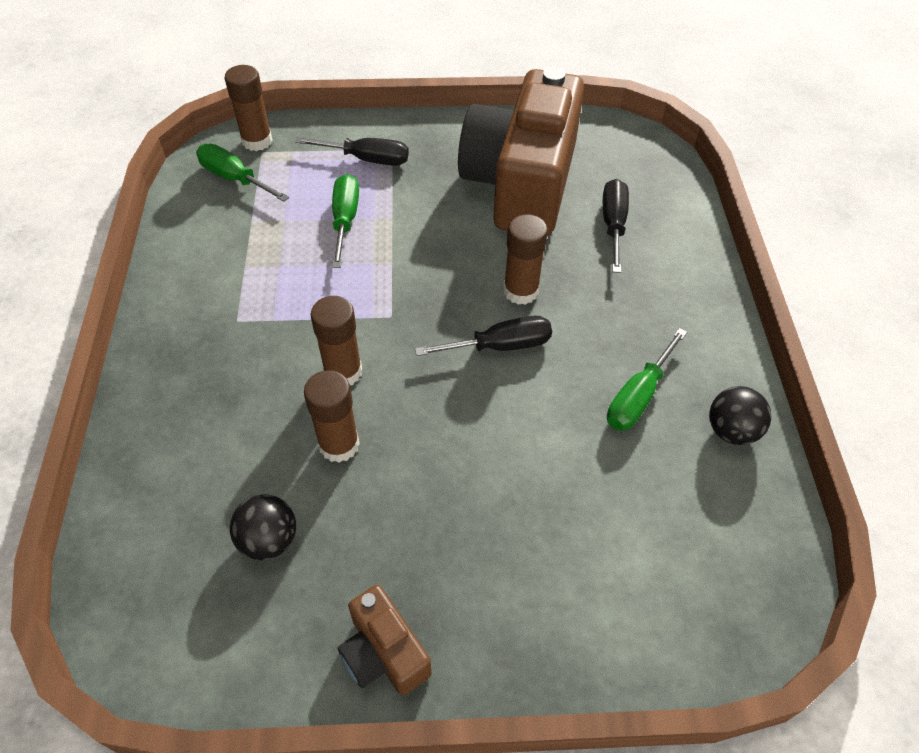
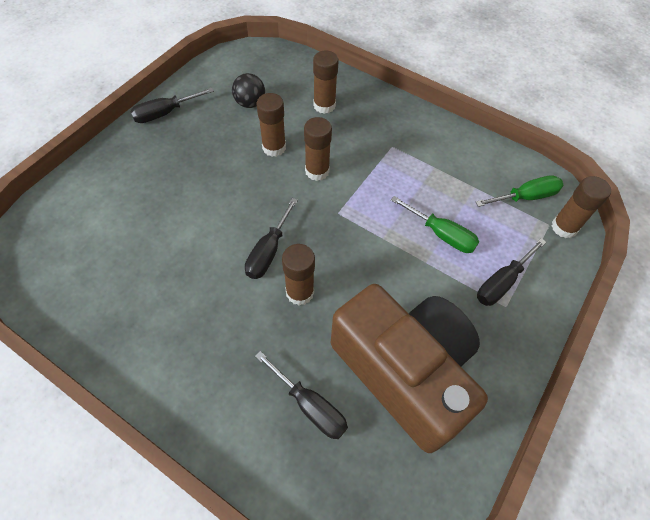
camera: 125 degrees right, 5 degrees up
brown camera [338,585,431,695] -> black screwdriver [130,87,214,123]
green screwdriver [607,328,687,431] -> none
black ball [709,386,771,445] -> none
none -> brown glue stick [313,51,338,114]

